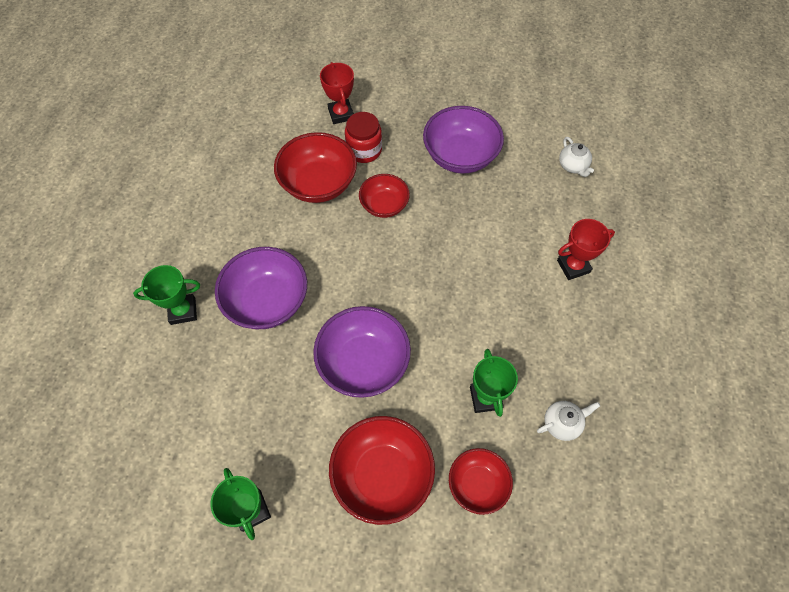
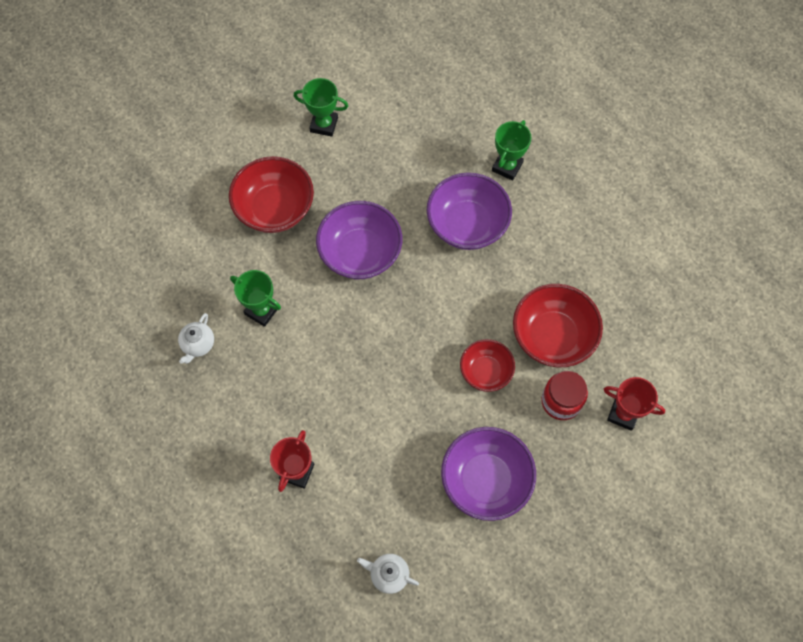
camera: 130 degrees right, 5 degrees up
red bowl [449,448,513,515] -> none

